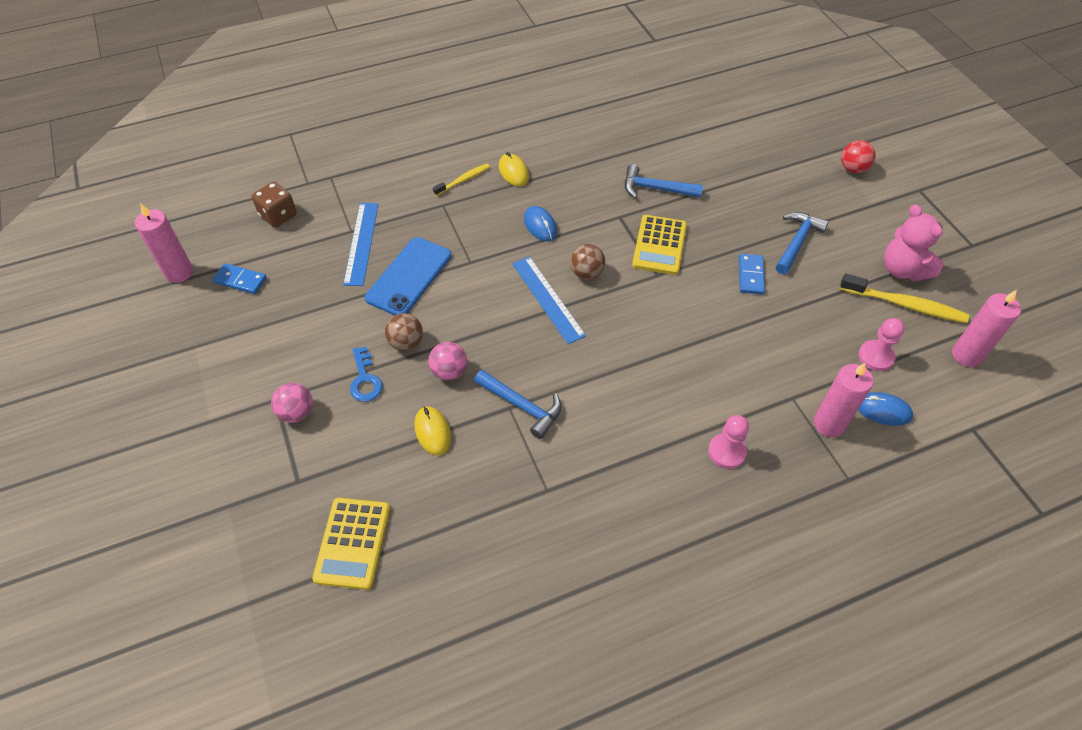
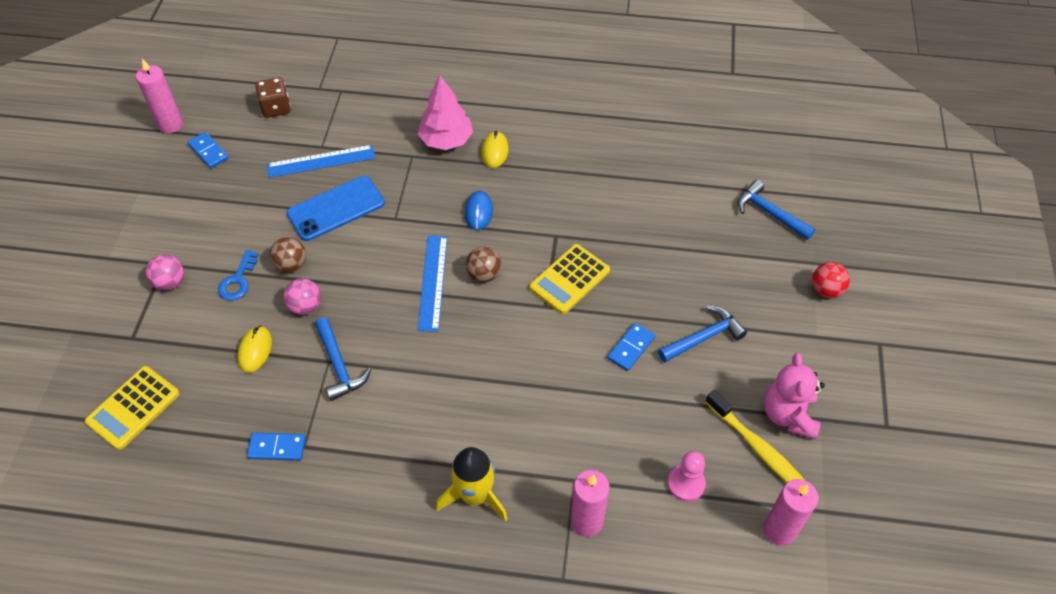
camera: 30 degrees right, 0 degrees up
blue ruler [343,203,379,286] -> blue ruler turned 45 degrees clockwise [267,145,375,178]
yellow toothbrush [433,164,490,196] -> pink tree [418,76,473,150]
blue hammer [625,164,703,198] -> blue hammer moved to [737,180,815,240]
pink pawn [708,415,749,469] -> yellow rocket [436,447,508,522]
blue mouse [858,392,913,426] -> none
none -> blue domino [247,433,306,461]

